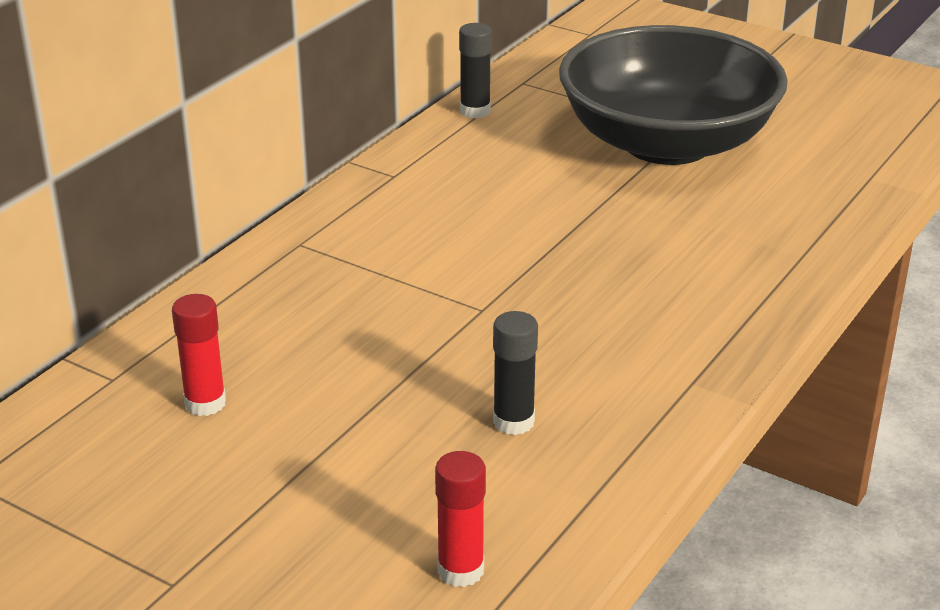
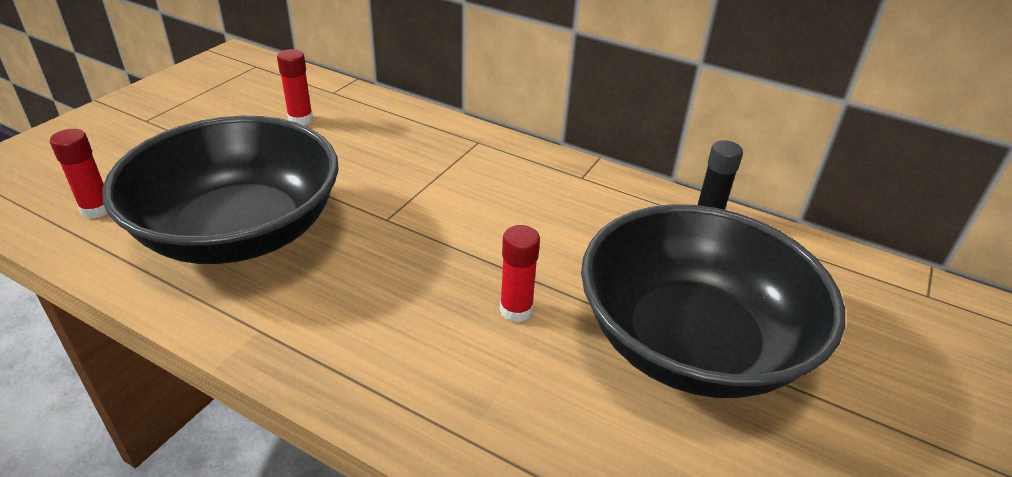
camera: 85 degrees right, 5 degrees up
black glue stick [493,311,538,435] -> black bowl [102,116,339,264]
none -> red glue stick [500,225,540,322]

